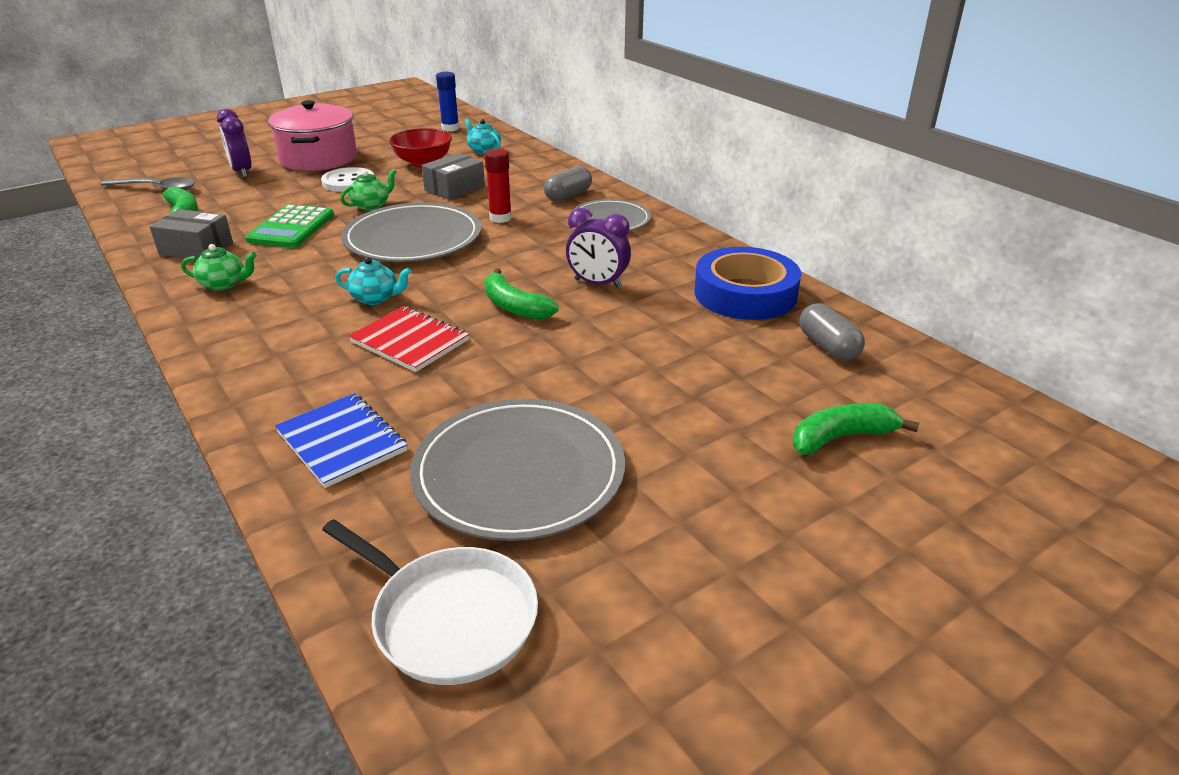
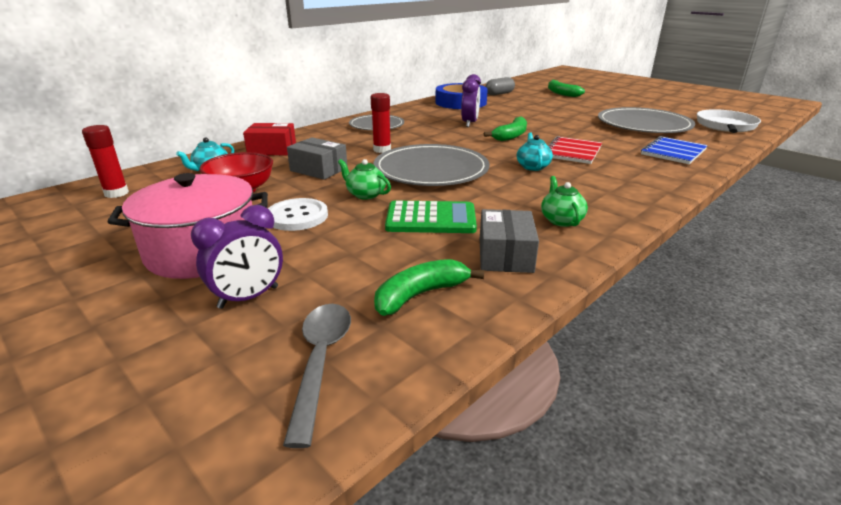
camera: 100 degrees left, 5 degrees down
blue glue stick [436,72,459,131] -> red glue stick [82,125,129,198]
grey capsule [544,166,592,201] -> none
none -> red box [243,123,296,155]

